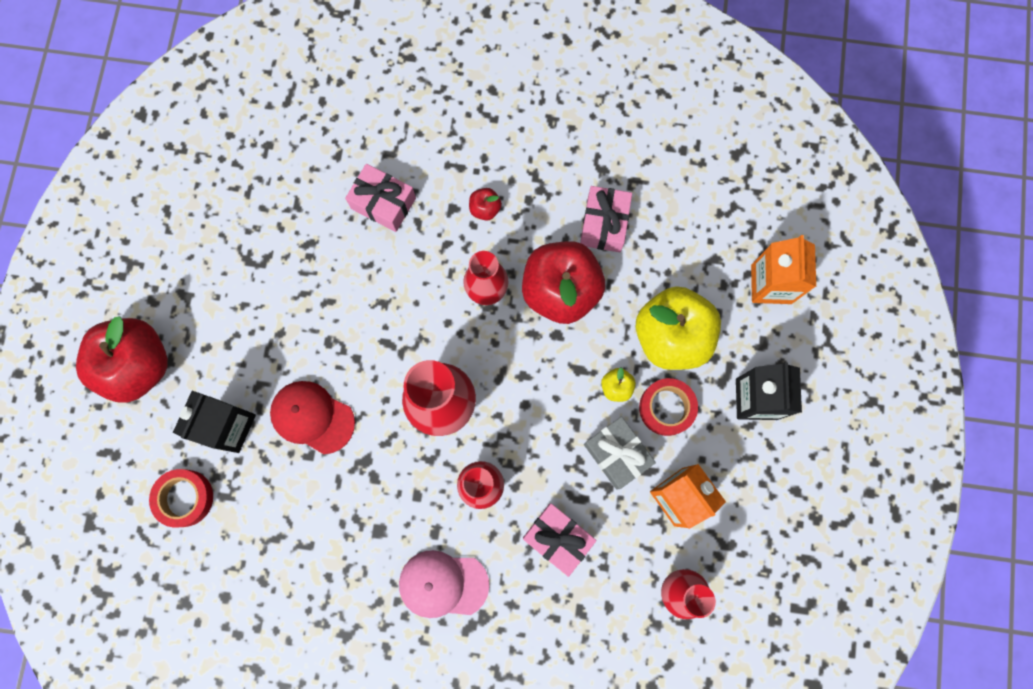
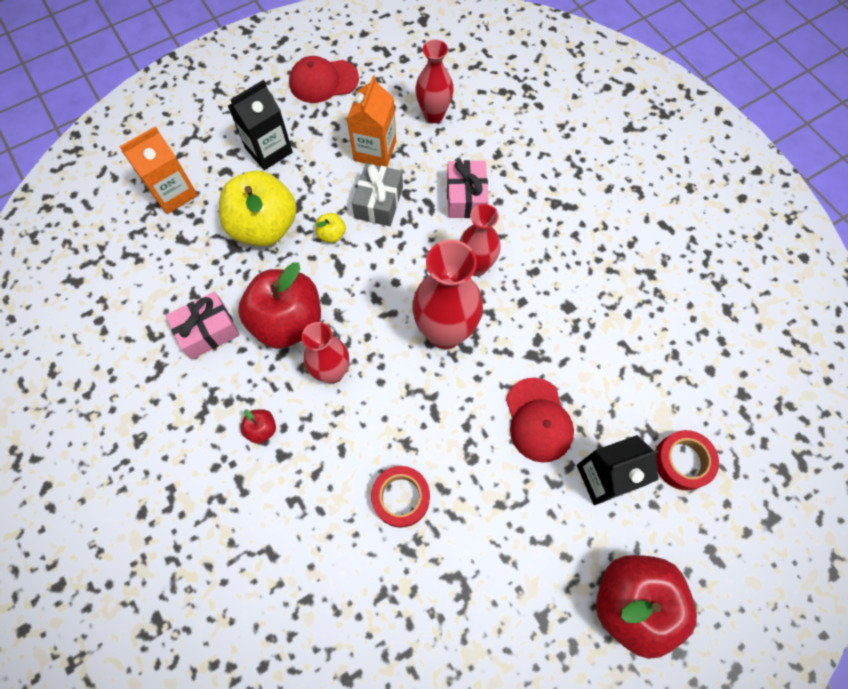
camera: 130 degrees left, 10 degrees down
pink gift [345,164,416,232] -> none
pink cap [399,550,489,618] -> none
red tape [639,378,698,436] -> red tape moved to [371,466,430,528]
none -> red cap [289,56,359,103]

